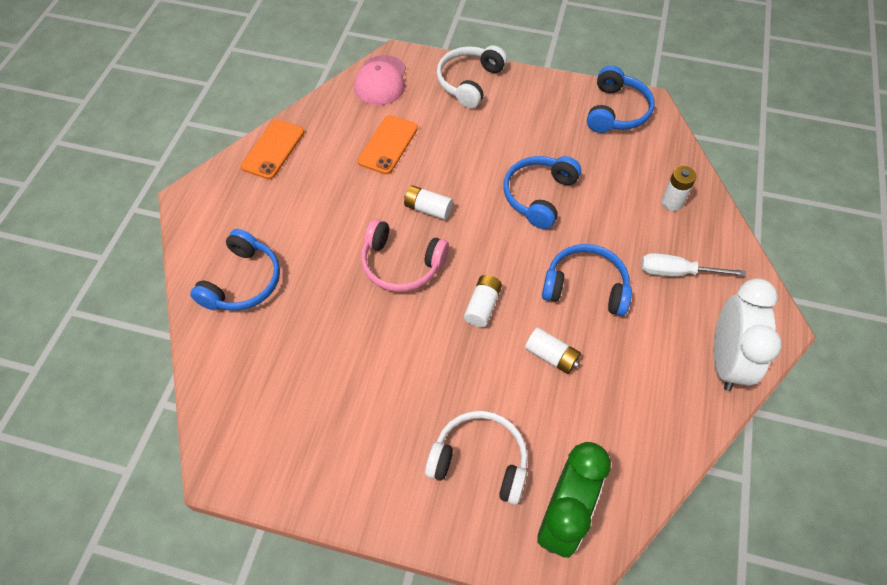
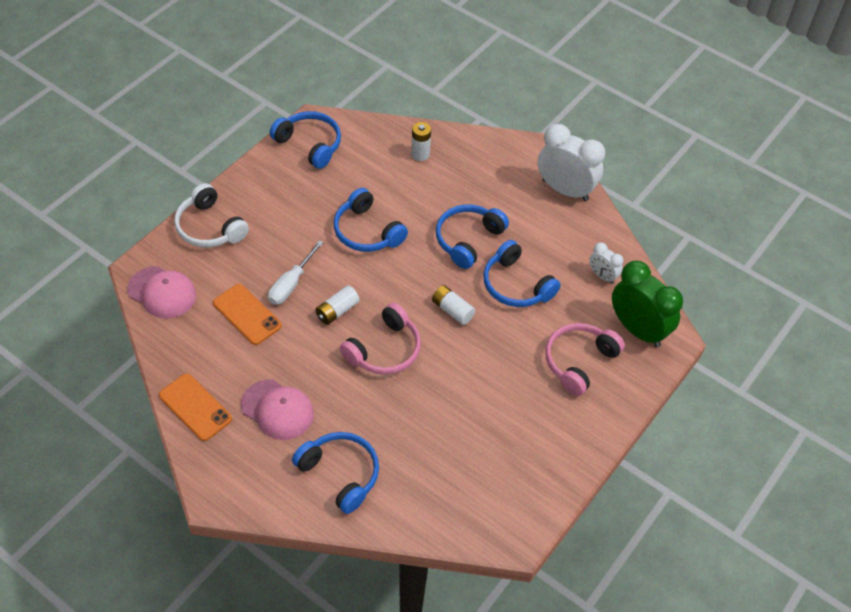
camera: 70 degrees left, 5 degrees down
white headphones [425,411,528,505] -> pink headphones [546,323,625,396]
white battery [525,327,581,374] -> blue headphones [483,240,561,307]
white screwdriver [641,253,746,277] -> white screwdriver moved to [268,240,324,305]
none -> pink cap [241,380,314,440]
none -> white clock [589,242,623,284]

